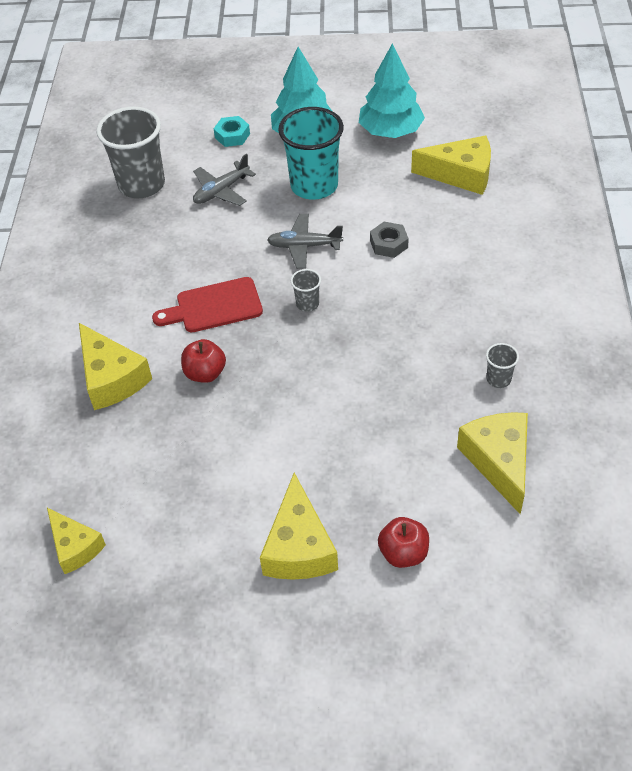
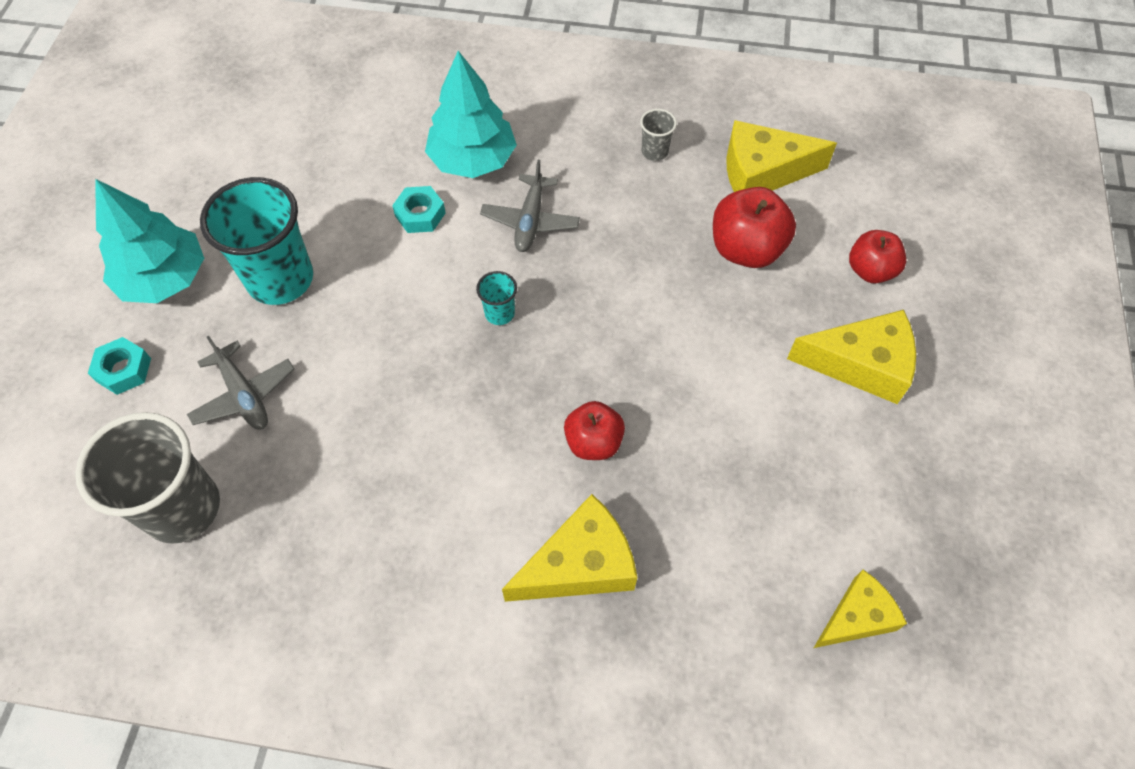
camera: 85 degrees left, 10 degrees up
red cutting board [152,277,263,332] -> none
grey plane [267,214,343,269] -> grey plane moved to [480,160,580,252]
grey cup [291,269,321,312] -> turquoise cup [476,271,517,325]
turquoise tree [359,43,425,138] -> turquoise tree moved to [425,51,517,178]
grey nut [370,222,409,258] -> turquoise nut [392,186,446,233]
yellow cheese [411,135,491,195] -> none
none -> red apple [713,187,796,268]

